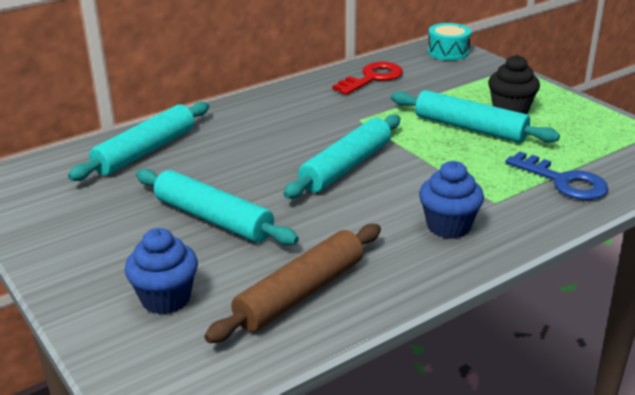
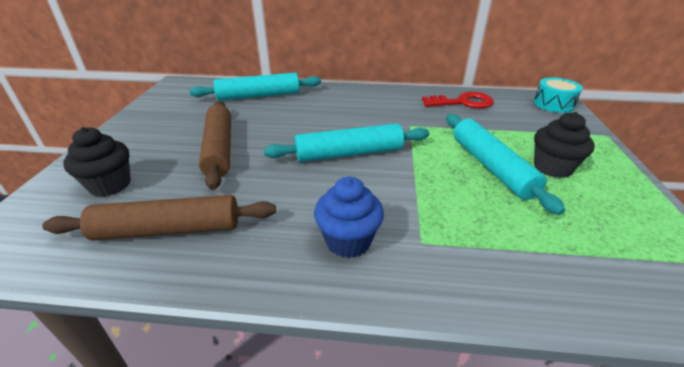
camera: 40 degrees right, 5 degrees up
blue cupcake [124,228,198,314] -> black cupcake [63,127,131,197]
turquoise rolling pin [136,169,299,246] -> brown rolling pin [199,101,231,190]
blue key [506,151,608,200] -> none

